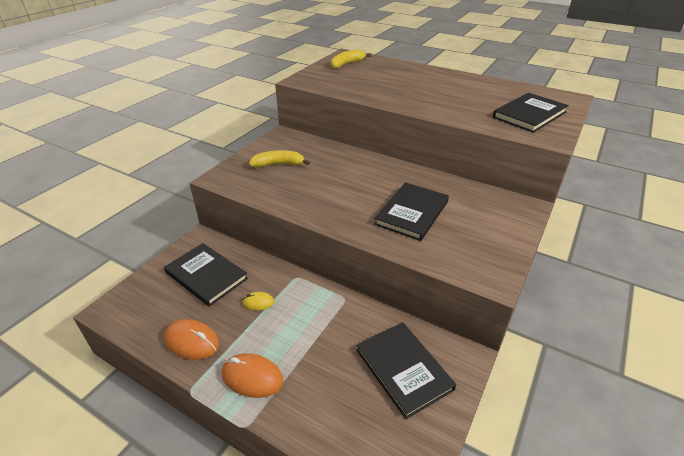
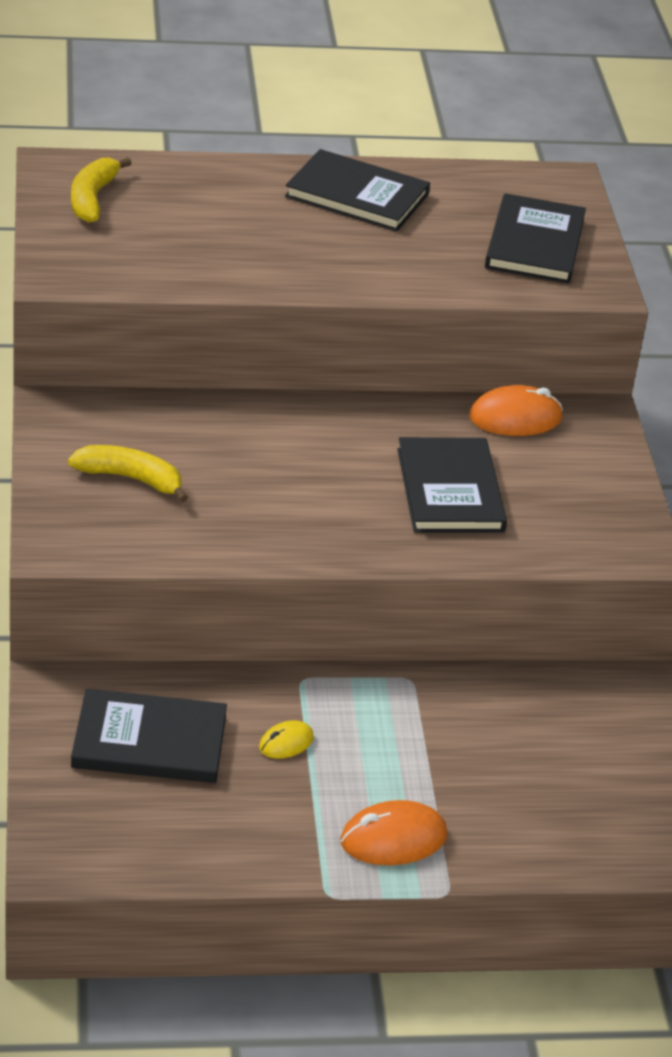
camera: 40 degrees left, 0 degrees up
orange mouse [164,319,219,360] -> orange mouse moved to [469,385,563,436]
yellow banana [249,150,310,167] -> yellow banana turned 60 degrees clockwise [68,445,188,502]
black book [357,322,456,419] -> black book moved to [285,149,430,232]

